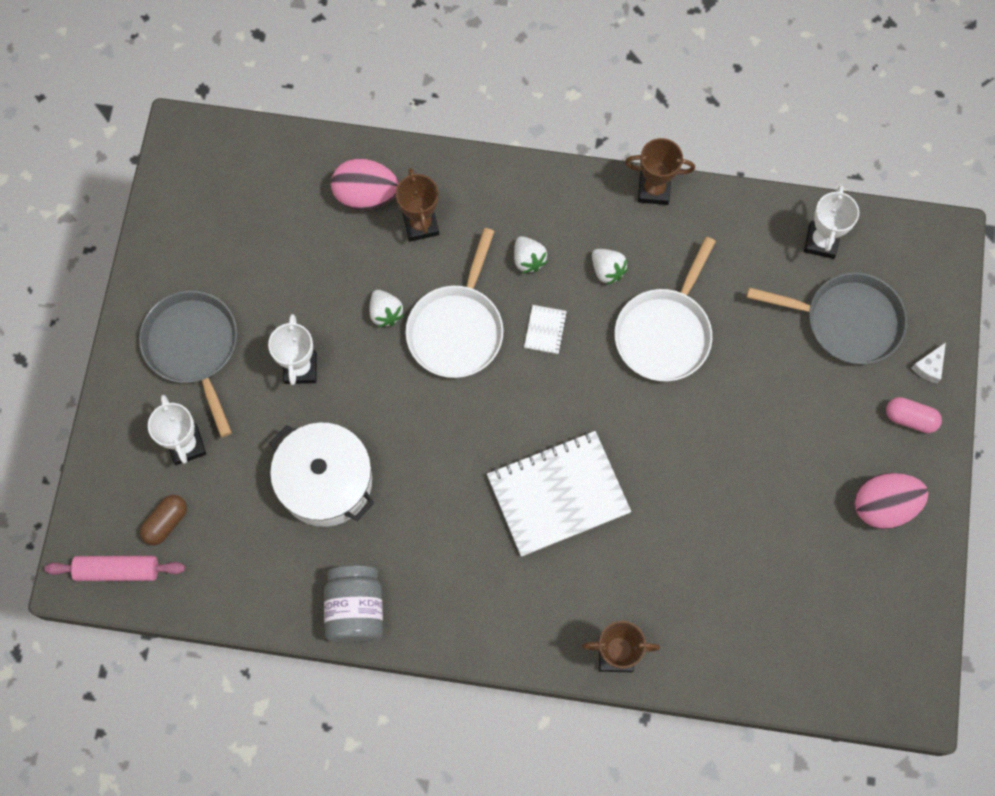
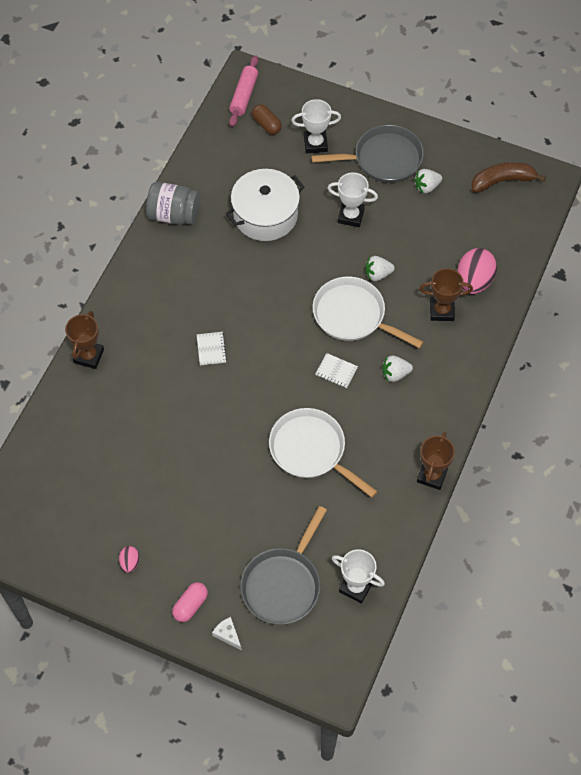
camera: 105 degrees right, 10 degrees down
white notebook [487,431,631,557] -> white notebook [197,332,227,365], size x0.40
white strawberry [592,249,628,285] -> white strawberry moved to [414,169,442,193]
pink egg [854,473,928,529] -> pink egg [119,546,140,573], size x0.49
none -> brown banana [471,162,546,193]

